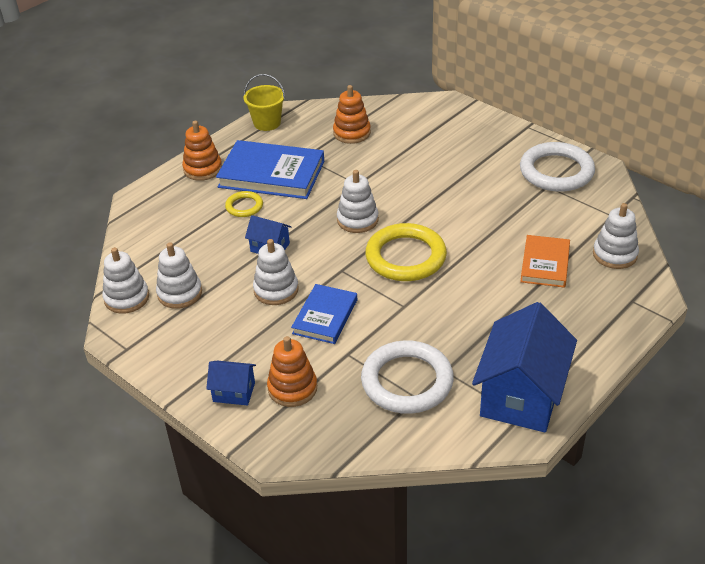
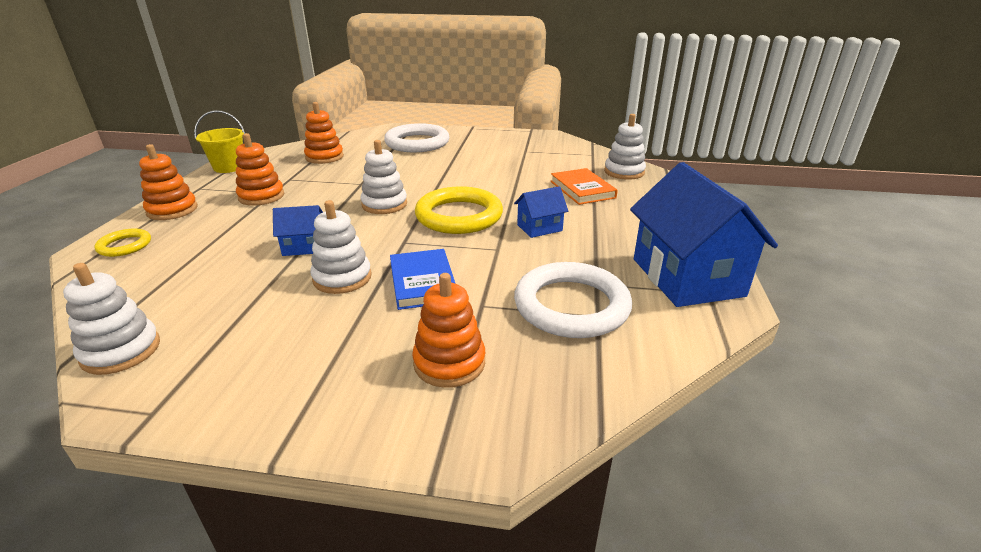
camera: 35 degrees left, 10 degrees down
white stacking toy [156,242,202,309] -> none
blue house [206,361,256,406] -> blue house moved to [514,186,568,238]
blue book [216,140,324,199] -> orange stacking toy [236,133,284,206]
yellow ring [225,191,263,217] -> yellow ring moved to [95,228,151,257]
white ring [520,142,595,192] -> white ring moved to [384,123,449,152]

